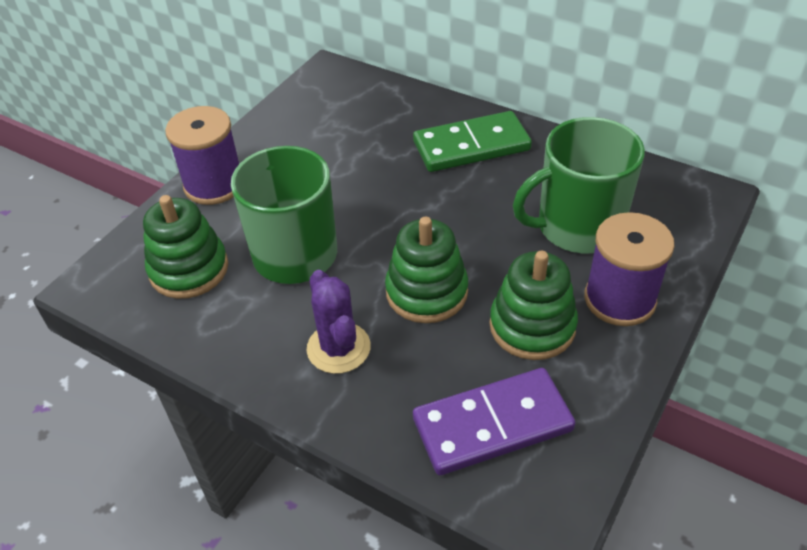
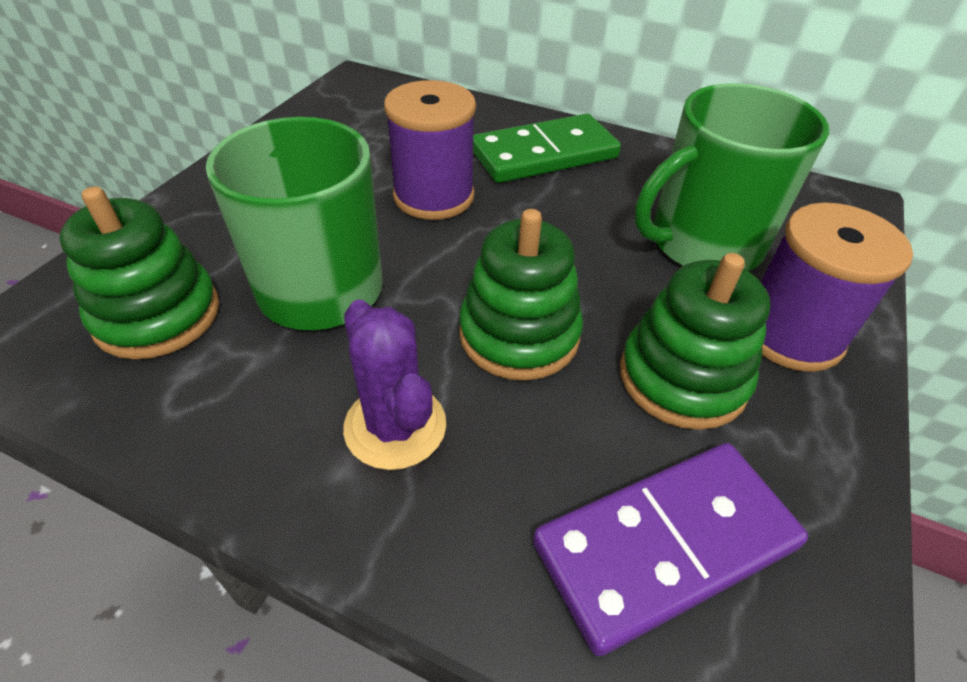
camera: 10 degrees left, 0 degrees up
purple spool [165,106,239,205] -> purple spool moved to [384,80,476,220]

